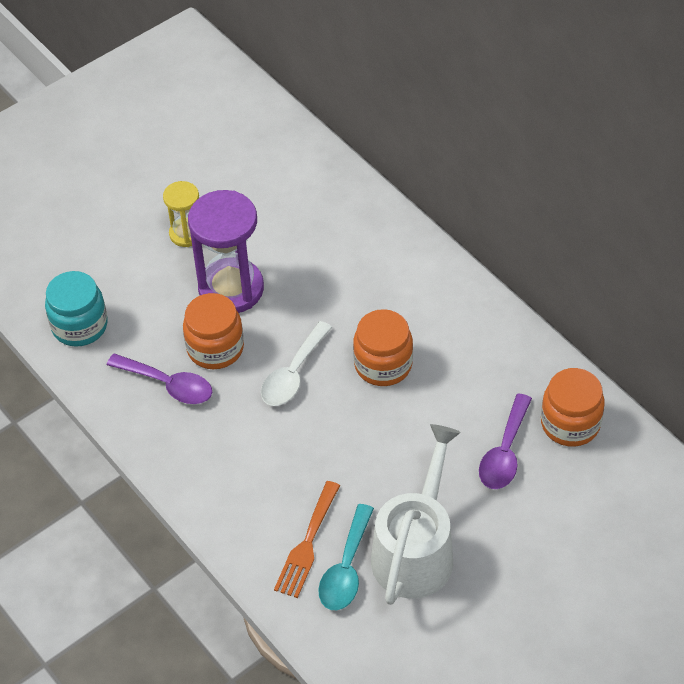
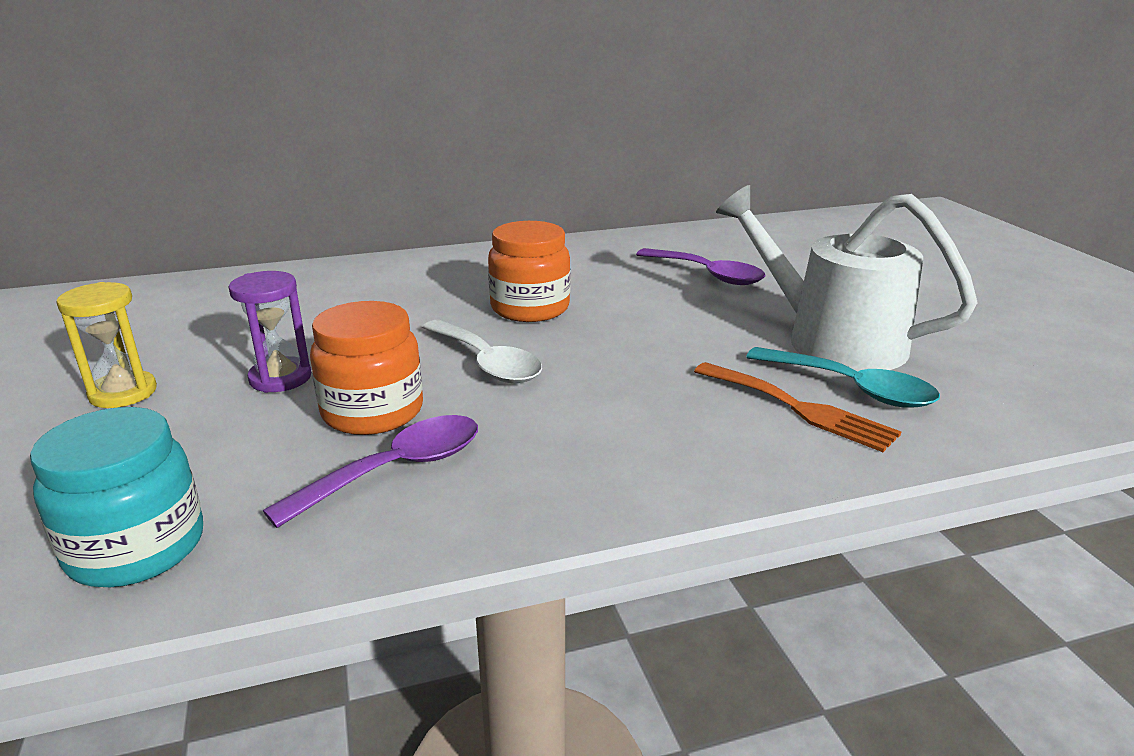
camera: 70 degrees left, 25 degrees down
purple hourglass [188,190,264,313] -> purple hourglass [228,271,311,393], size x0.55
orange jar [541,368,605,447] -> none

